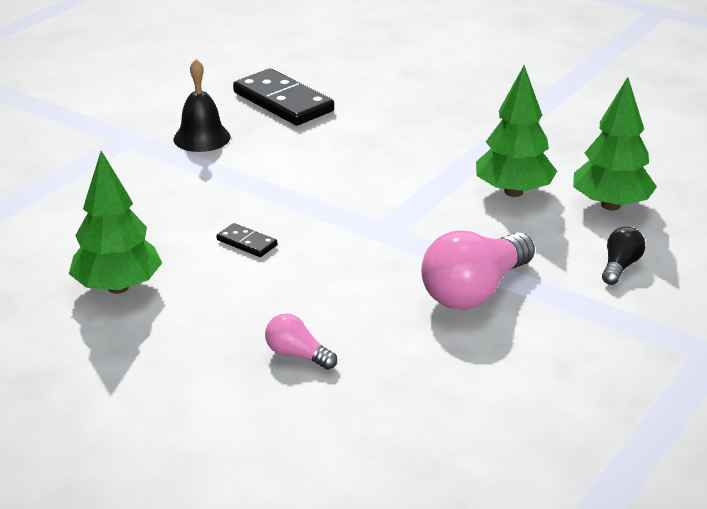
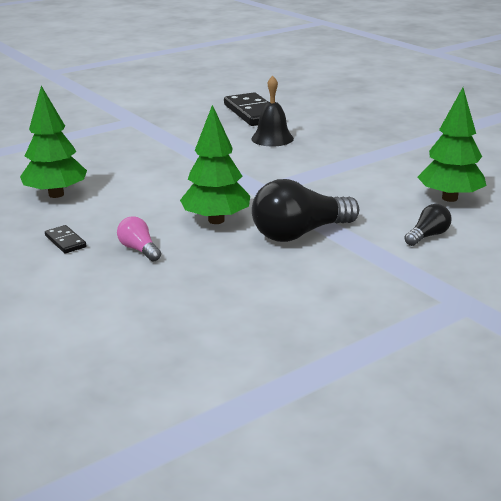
camera: 20 degrees right, 5 degrees down
black bell [173,59,231,152] -> black bell moved to [251,76,294,146]
black domino [217,223,277,257] -> black domino moved to [45,225,87,253]
pink light bulb [421,231,535,310] -> black light bulb [252,179,359,242]
green tree [476,65,557,197] -> green tree moved to [180,105,250,224]

